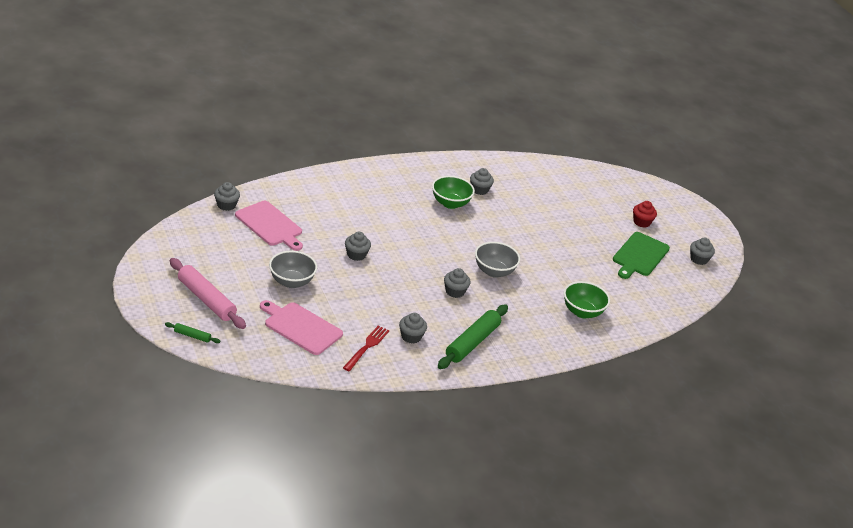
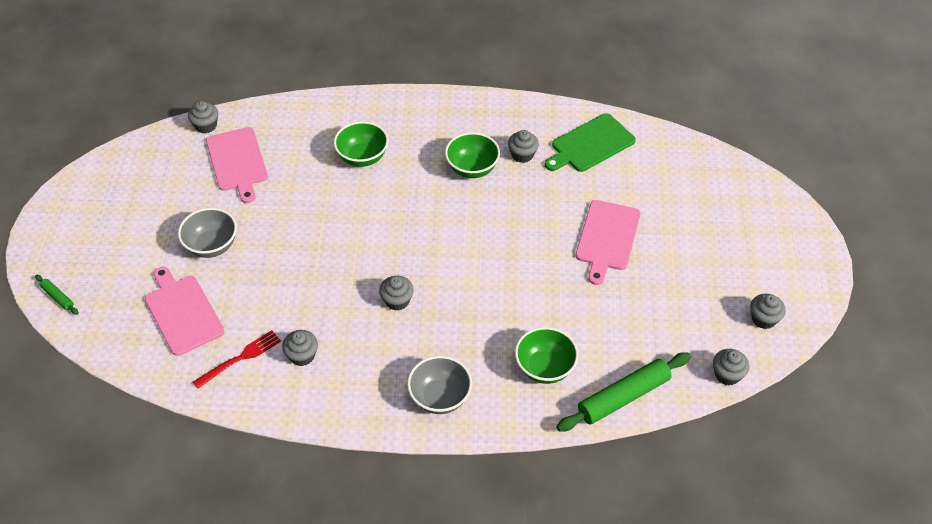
camera: 30 degrees right, 15 degrees up
pink rolling pin [170,258,246,329] -> none
grey cupcake [345,232,371,261] -> grey cupcake moved to [713,349,749,385]
green rolling pin [438,304,508,369] -> green rolling pin moved to [557,352,691,432]
grey bowl [475,242,520,278] -> grey bowl moved to [407,356,472,414]
green cutting board [613,232,670,279] -> green cutting board moved to [545,113,636,172]
red cupcake [633,201,657,228] -> none
none -> green bowl [334,121,388,167]
none -> pink cutting board [576,200,641,285]

